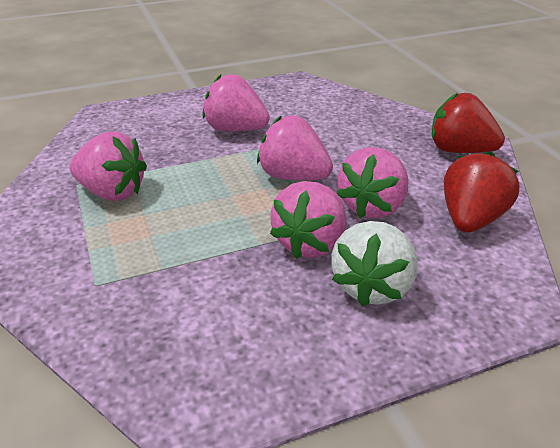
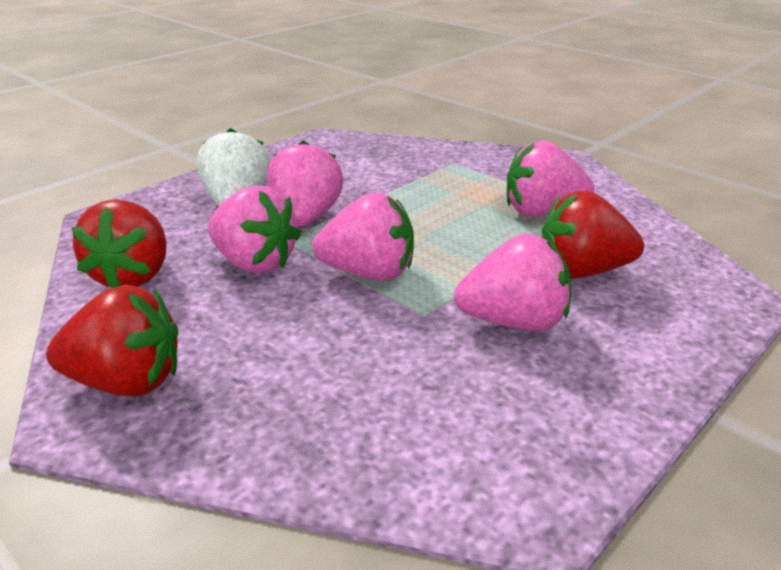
camera: 155 degrees right, 5 degrees down
pink strawberry [337,147,409,218] -> pink strawberry turned 120 degrees clockwise [208,185,301,273]
none -> red strawberry [542,191,644,278]

